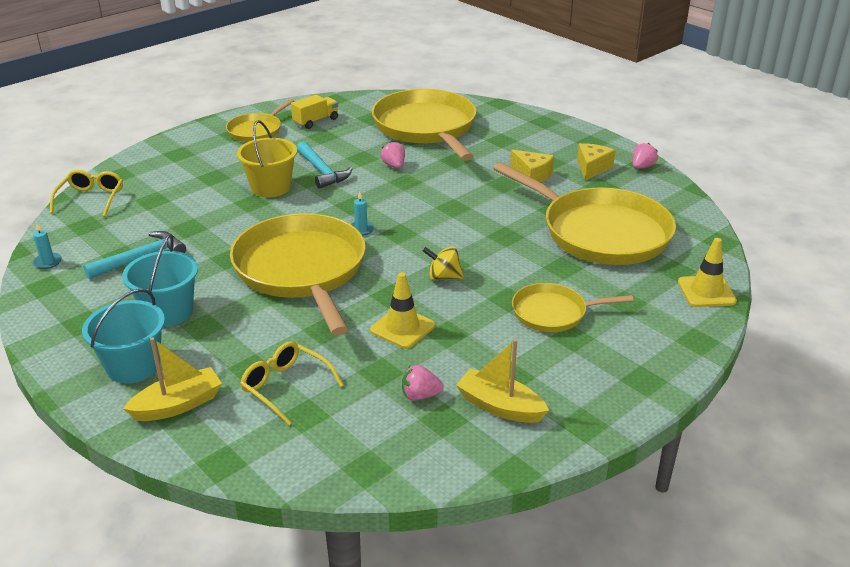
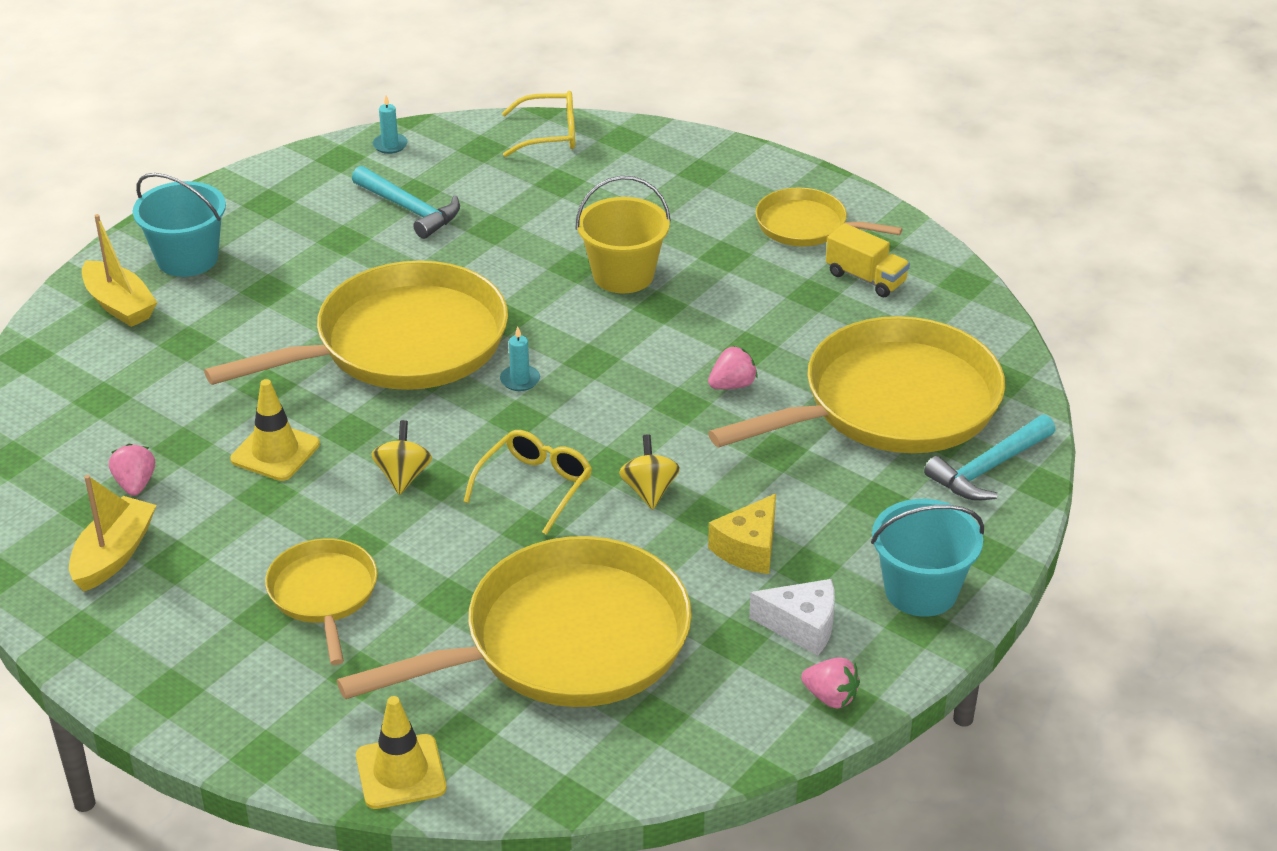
camera: 80 degrees right, 5 degrees up
turquoise bucket [122,234,198,327] -> turquoise bucket moved to [871,499,984,617]
yellow glasses [240,341,343,425] -> yellow glasses moved to [463,430,592,535]
turquoise hammer [297,141,353,188] -> turquoise hammer moved to [924,415,1056,501]
yellow pan [493,162,676,265] -> yellow pan turned 150 degrees counterclockwise [336,536,692,707]
yellow cheese [577,143,616,181] -> white cheese [749,579,835,656]
none -> yellow spinning top [619,434,680,510]

